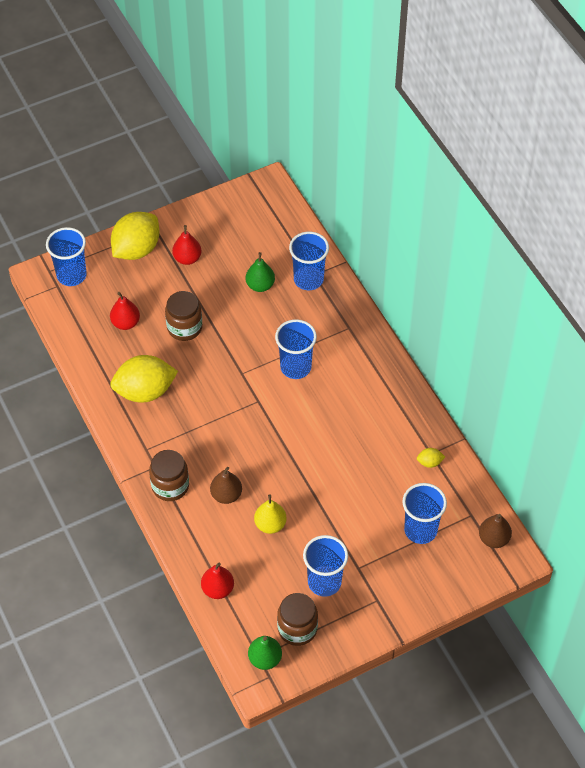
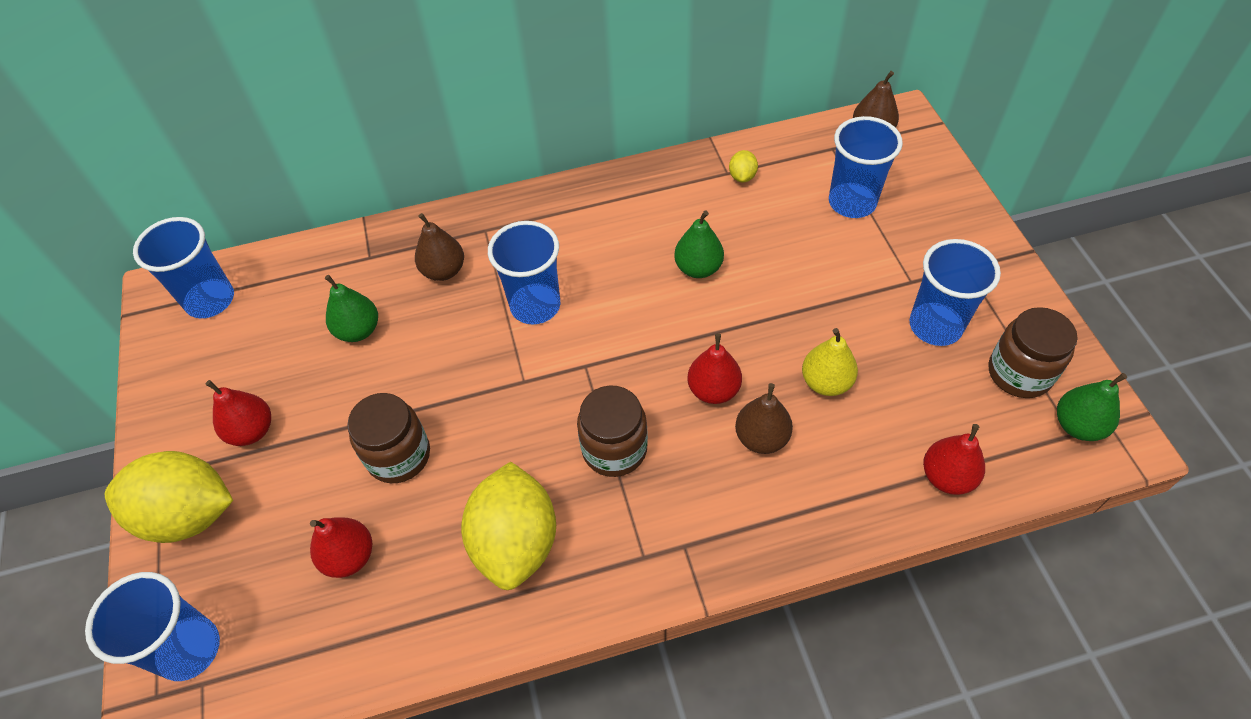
camera: 75 degrees left, 0 degrees up
yellow lemon [111,212,160,260] -> yellow lemon turned 45 degrees counterclockwise [105,451,233,543]
brown jar [149,450,189,501] -> brown jar moved to [577,385,648,477]
blue cup [289,232,329,290] -> blue cup moved to [133,217,234,318]
none -> brown pear [415,213,464,281]
none -> green pear [674,211,724,278]
none -> red pear [688,333,742,404]

